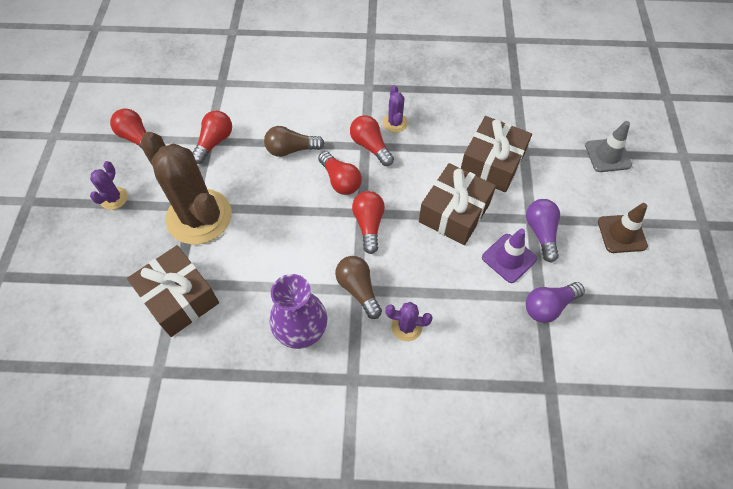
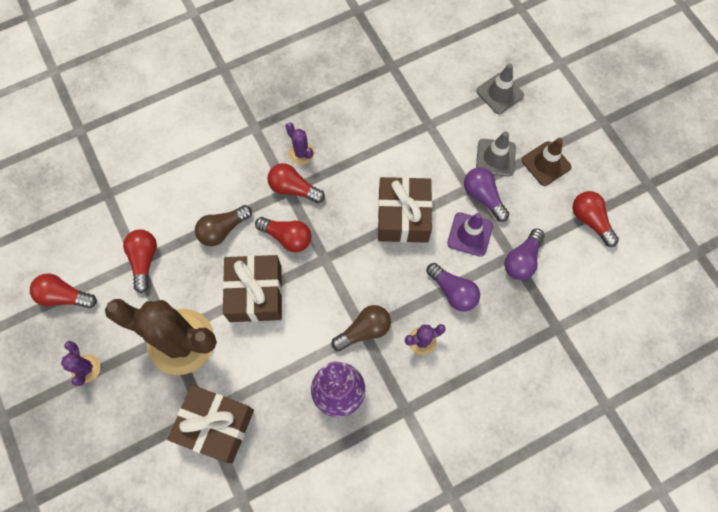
camera: 30 degrees left, 10 degrees up
brown light bulb [335,256,382,319] -> brown light bulb turned 120 degrees clockwise [331,305,391,351]
red light bulb [352,191,385,254] -> red light bulb moved to [573,191,619,247]
brown gift [461,116,532,192] -> brown gift moved to [223,255,282,322]
none -> purple light bulb [426,263,480,312]
none -> grey traffic cone [476,131,516,177]

